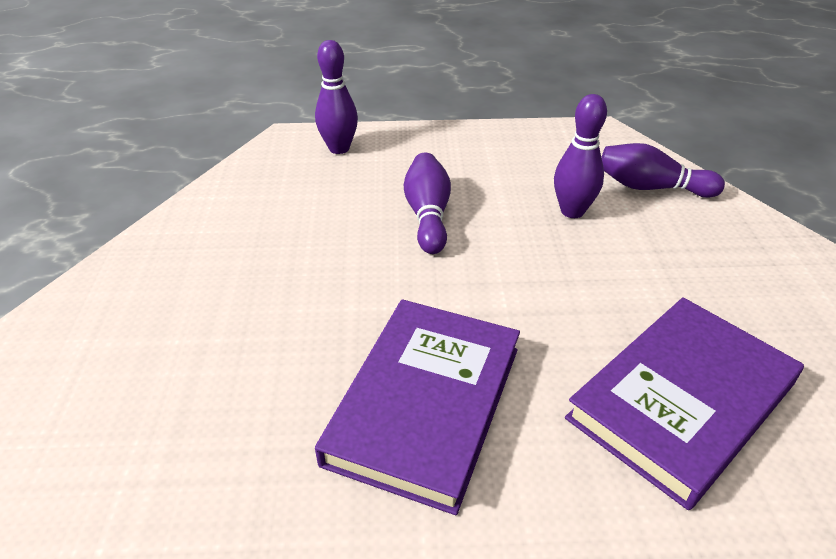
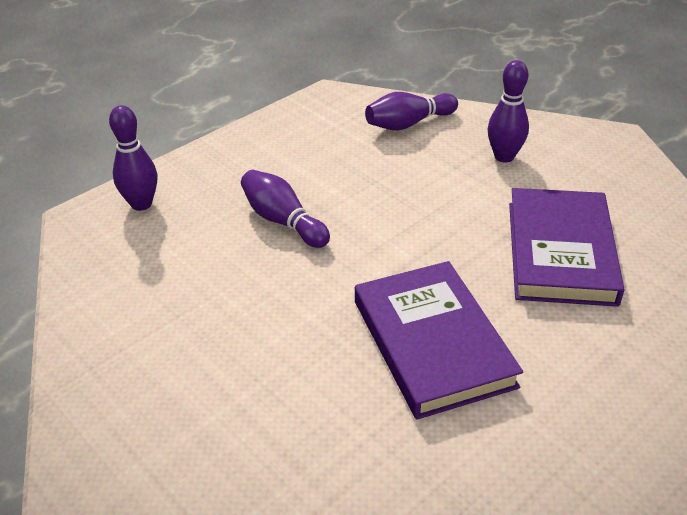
camera: 40 degrees left, 0 degrees up
purple bowling pin [554,94,607,218] -> purple bowling pin moved to [488,60,529,163]

